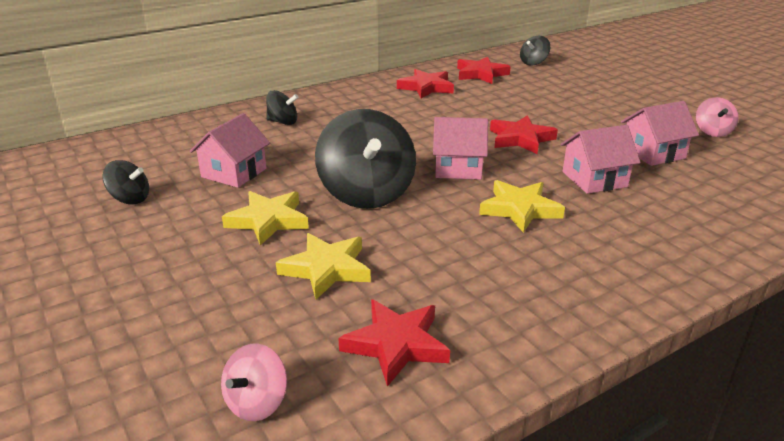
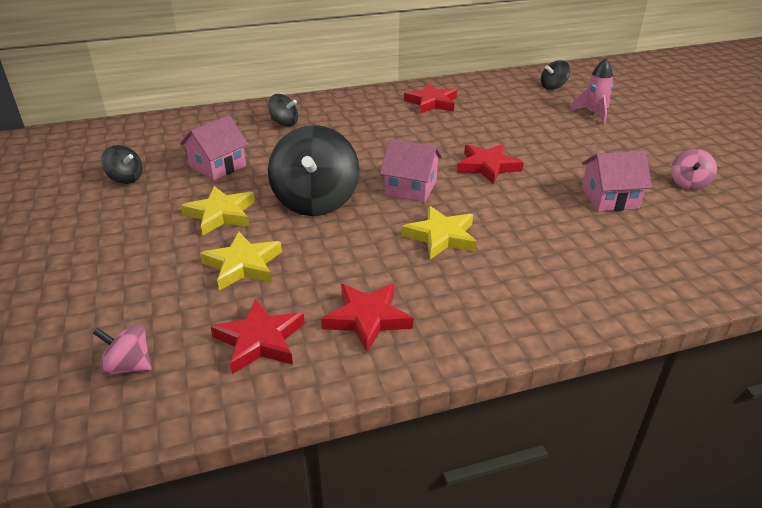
camera: 15 degrees right, 5 degrees up
pink spinning top [221,344,287,421] -> pink spinning top turned 60 degrees clockwise [93,324,152,376]
red star [457,57,511,84] -> red star moved to [321,284,413,353]
pink house [561,125,640,194] -> none
none -> pink rocket [570,59,614,125]

